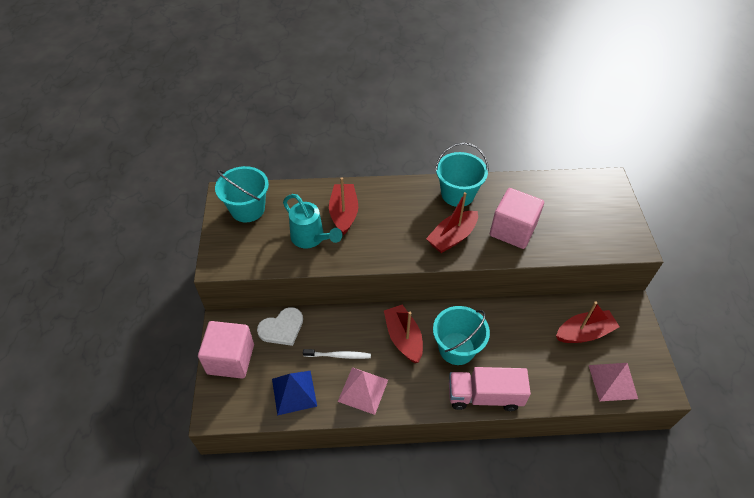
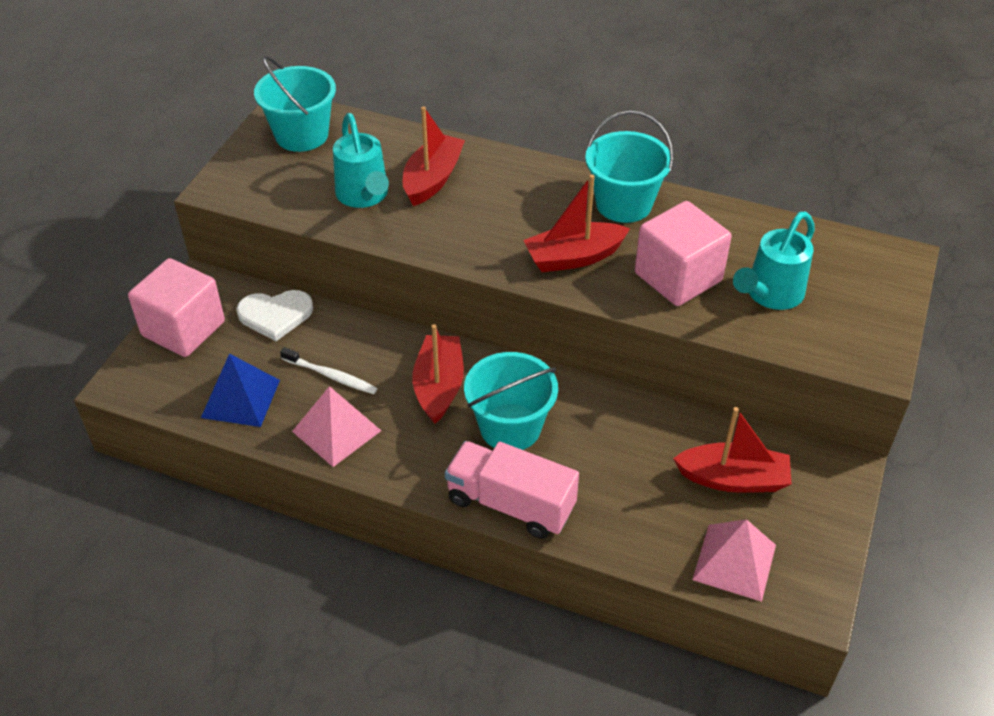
camera: 25 degrees right, 5 degrees down
none -> turquoise watering can [733,212,815,310]

